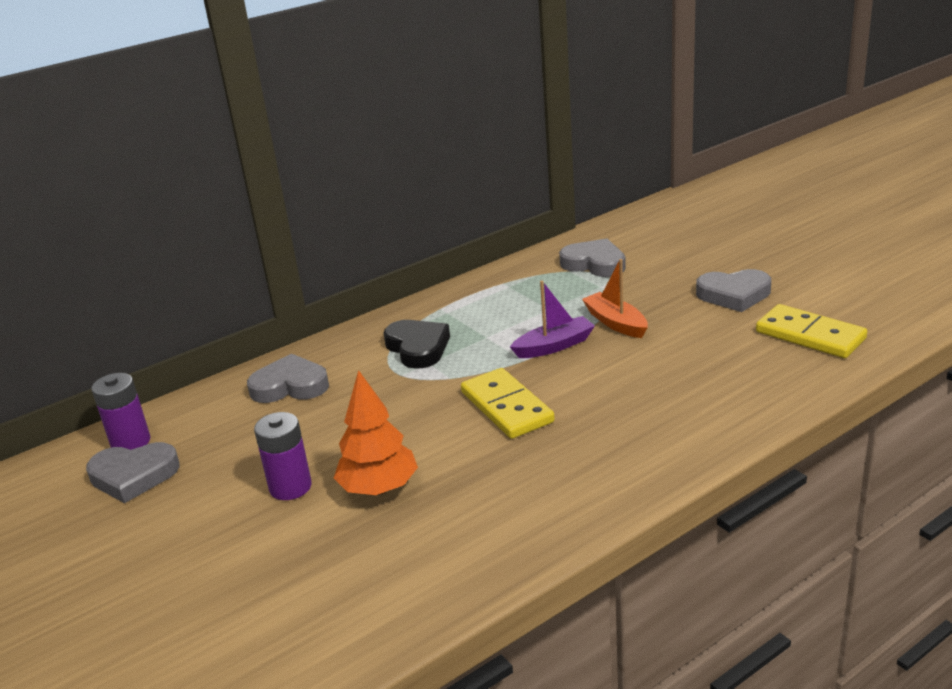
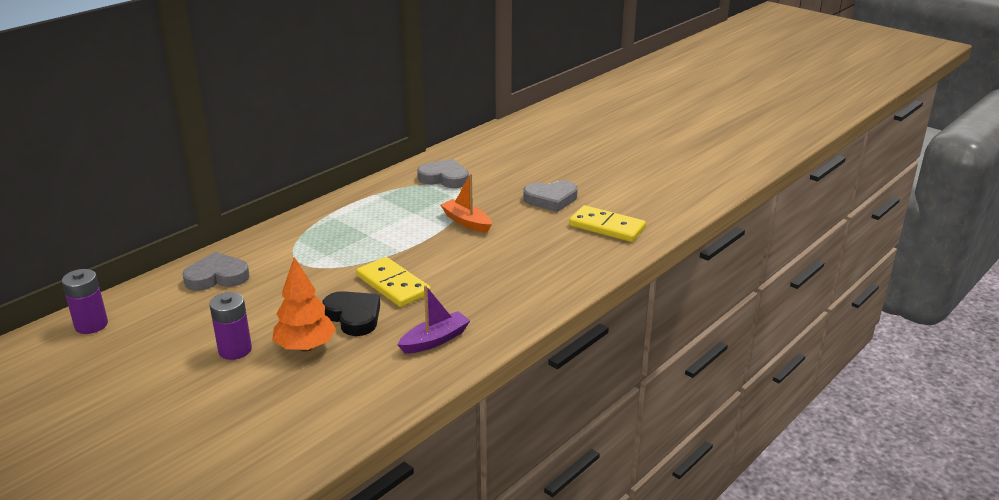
camera: 15 degrees left, 0 degrees up
grey heart [86,442,179,503] -> none
black heart [384,320,450,369] -> black heart moved to [322,291,380,336]
purple boat [510,281,595,358] -> purple boat moved to [397,285,470,354]

